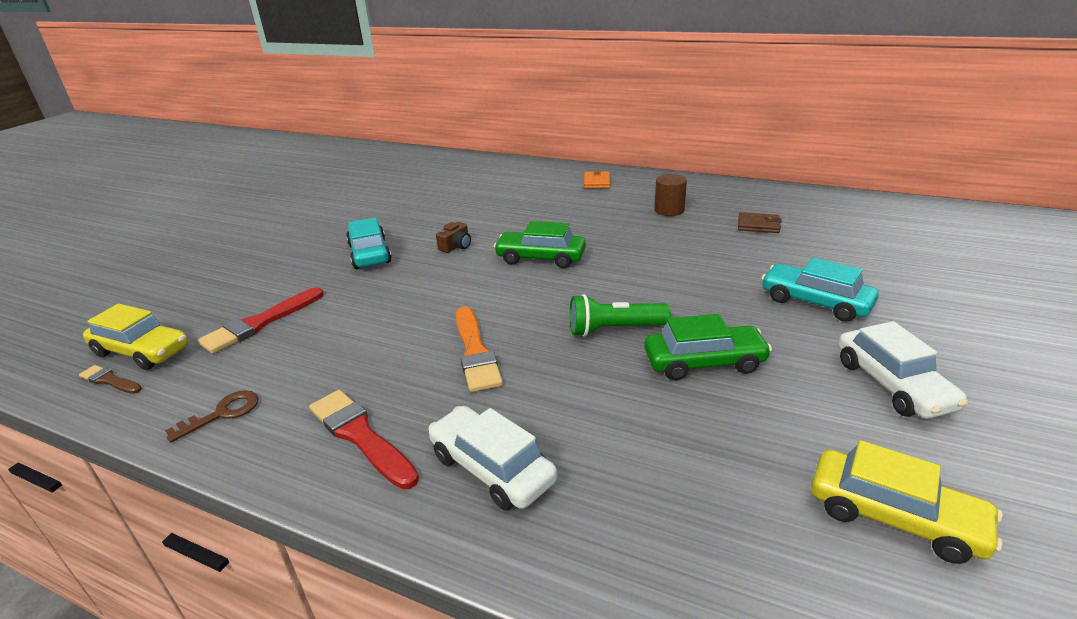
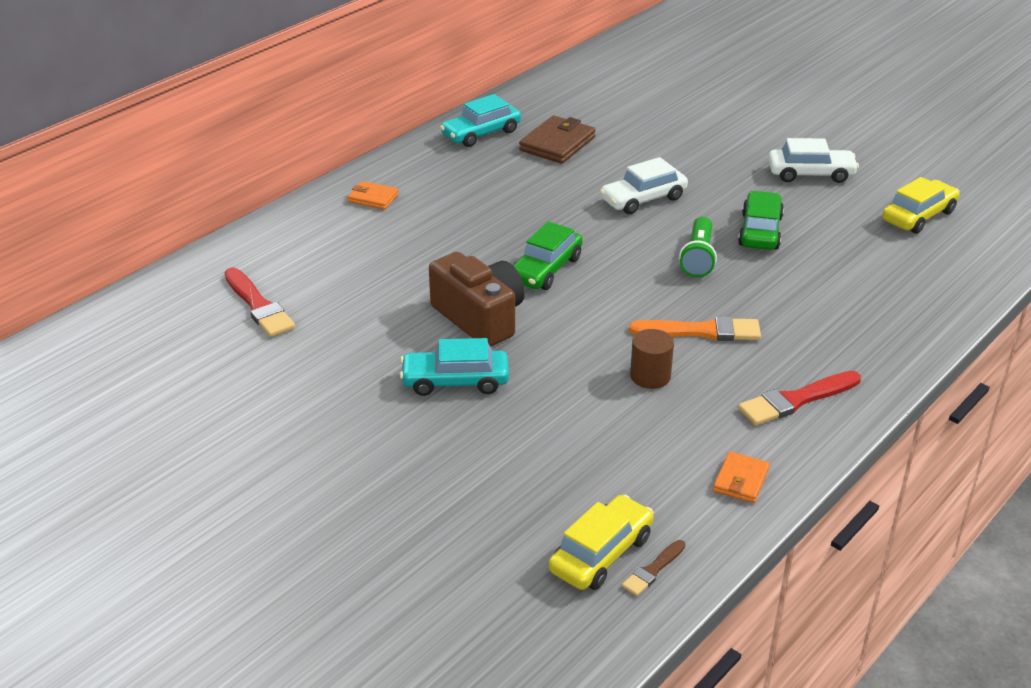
camera: 75 degrees left, 5 degrees up
brown key [165,390,258,443] -> orange wallet [713,452,770,503]
red brush [198,287,324,354] -> red brush moved to [224,267,295,337]
white car [428,406,557,511] -> white car moved to [600,157,688,214]
brown camera [436,222,471,253] -> brown camera [429,252,525,347], size x2.38
brown cylinder [654,174,687,216] -> brown cylinder moved to [630,329,674,389]
brown wallet [738,212,782,233] -> brown wallet [519,116,596,164], size x1.68
turquoise car [761,257,879,322] -> turquoise car moved to [440,94,521,147]

